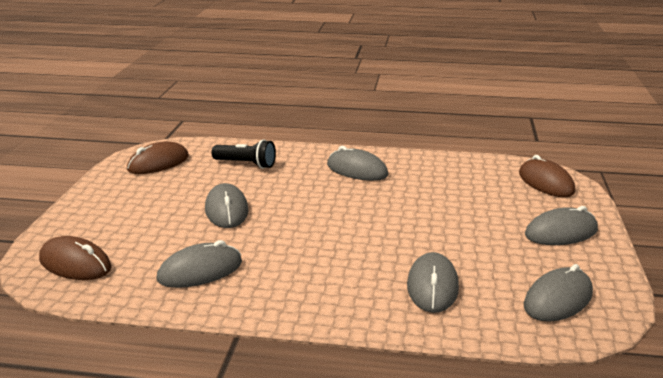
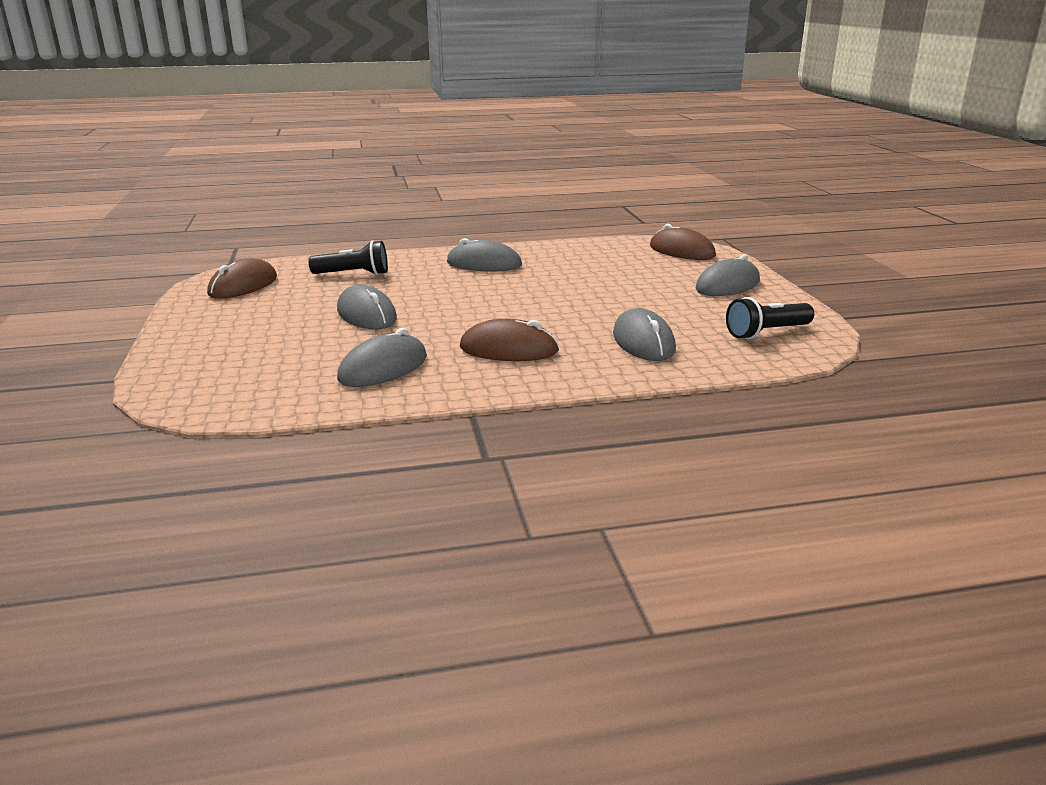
camera: 20 degrees left, 0 degrees up
brown mouse [39,236,112,280] -> brown mouse moved to [460,319,559,361]
grey mouse [524,264,593,322] -> black flashlight [726,297,814,339]

